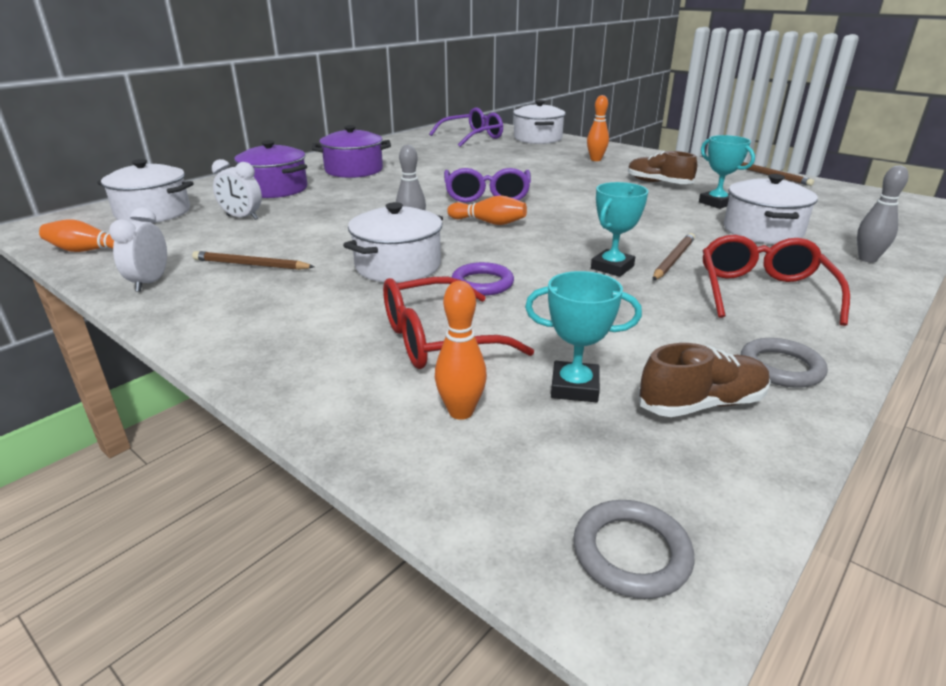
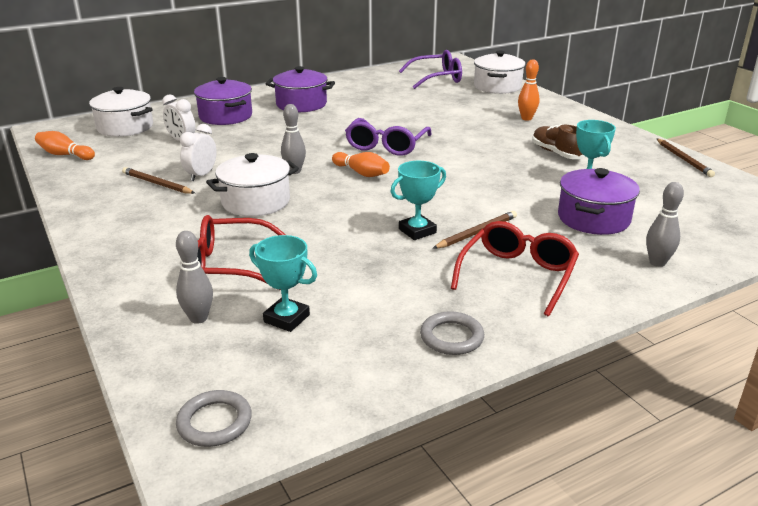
camera: 20 degrees right, 0 degrees up
white clock [109,207,167,292] -> white clock moved to [180,124,217,181]
orange bowling pin [435,281,487,420] -> grey bowling pin [176,231,213,324]
purple ring [452,262,514,296] -> none
brown shoe [638,343,771,417] -> none
white pot [724,174,818,244] -> purple pot [558,168,640,235]

